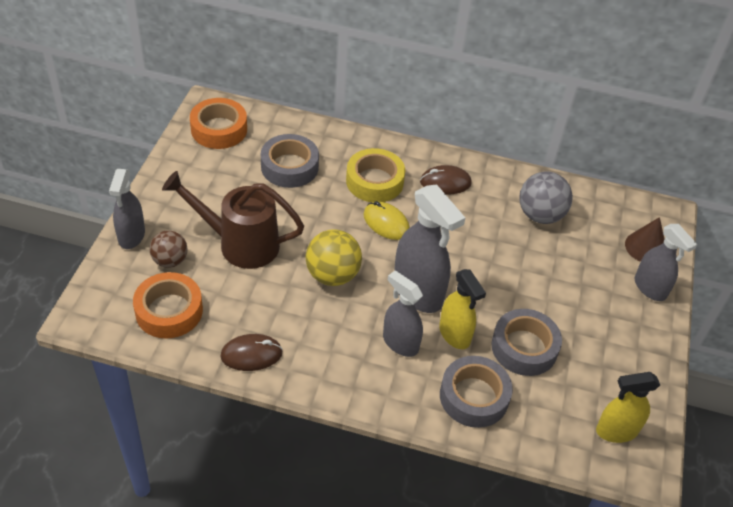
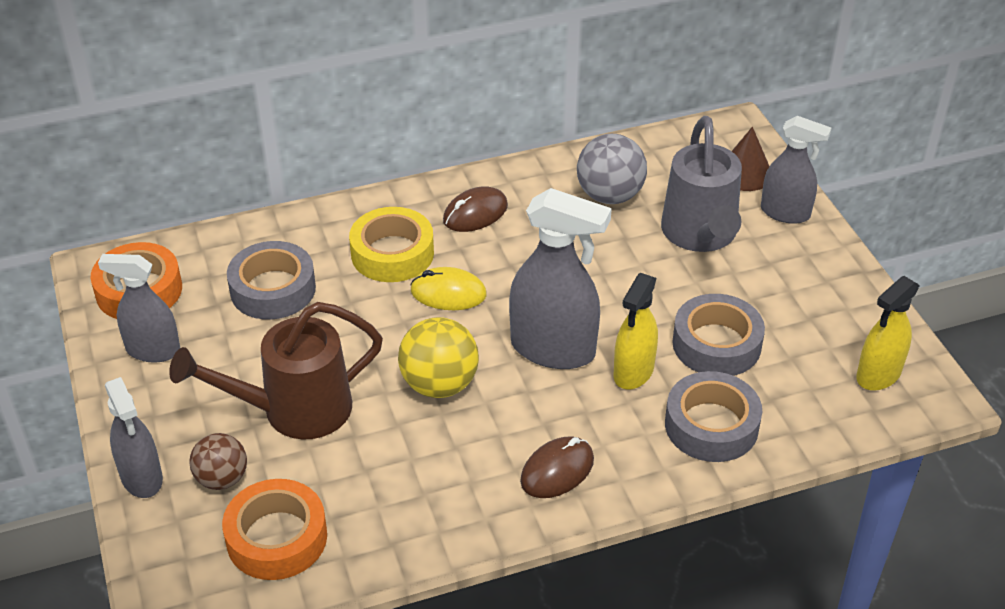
camera: 30 degrees left, 5 degrees down
brown mouse [220,334,283,371] -> brown mouse moved to [520,436,594,498]
grey spray bottle [383,271,423,357] -> grey spray bottle moved to [98,254,180,363]
yellow spray bottle [439,269,486,349] -> yellow spray bottle turned 90 degrees clockwise [613,273,658,389]
none -> grey watering can [661,116,742,252]

